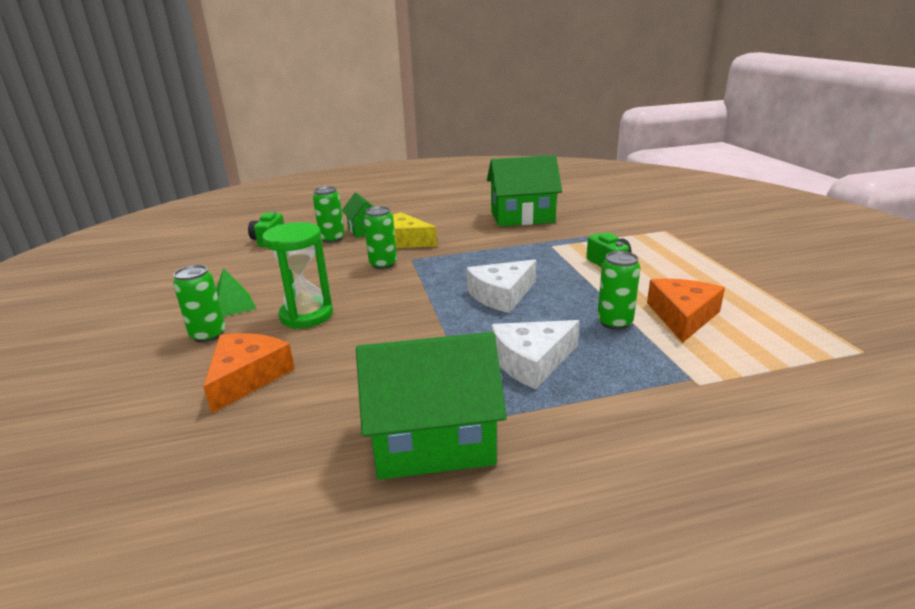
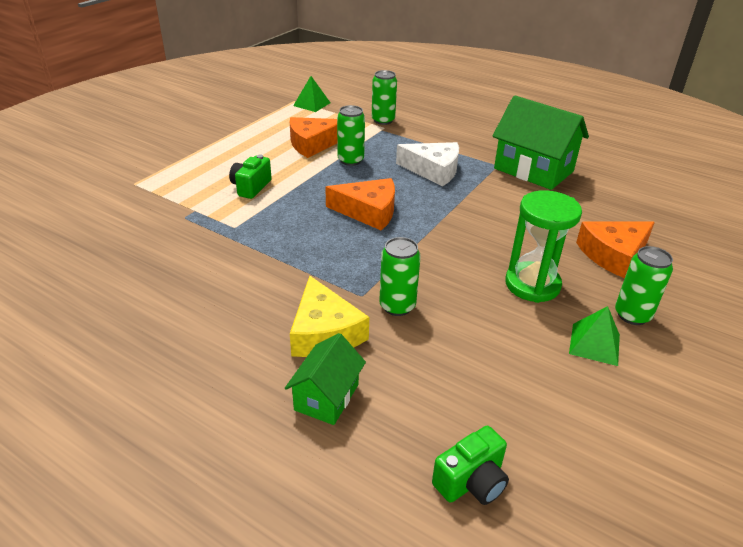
camera: 135 degrees left, 10 degrees up
green can [313,186,345,243] -> green can moved to [372,70,397,125]
white cheese [467,259,536,313] -> orange cheese [325,178,395,231]
green house [487,155,562,227] -> none
none -> green pyramid [293,76,331,112]

